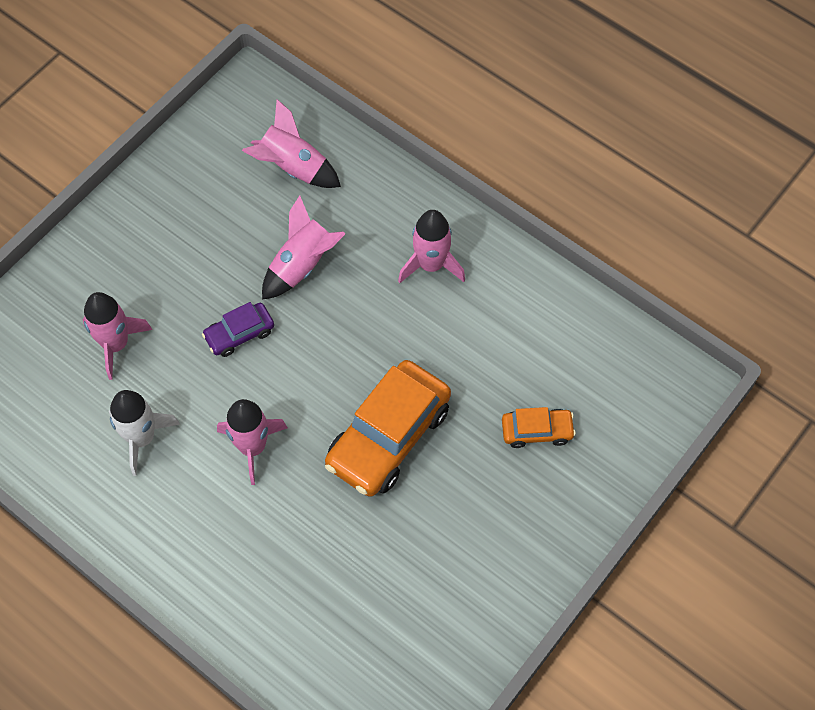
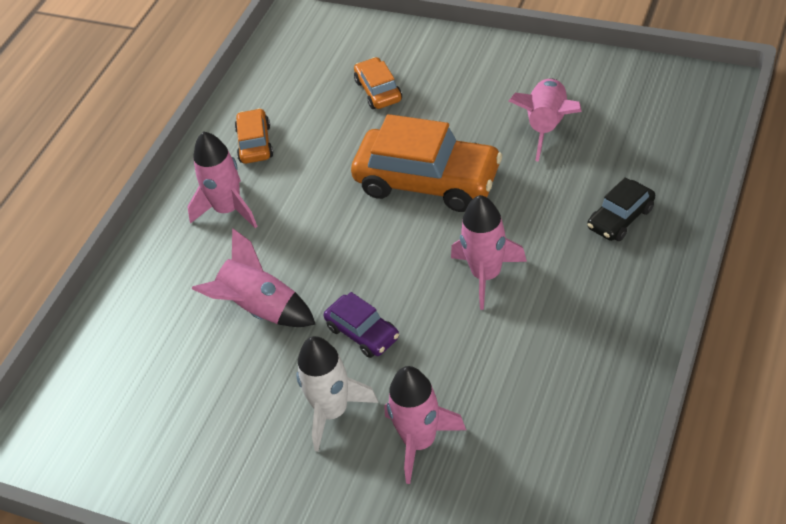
camera: 100 degrees left, 15 degrees down
white rocket [109,390,180,476] -> white rocket moved to [296,336,378,452]
pink rocket [242,99,341,188] -> pink rocket moved to [509,78,582,161]
none -> orange car [235,108,273,164]
none -> black car [587,177,655,241]

